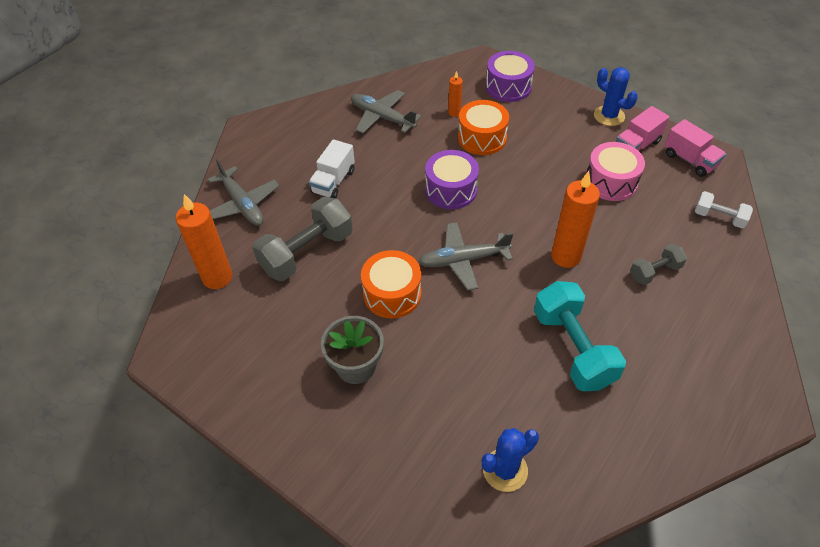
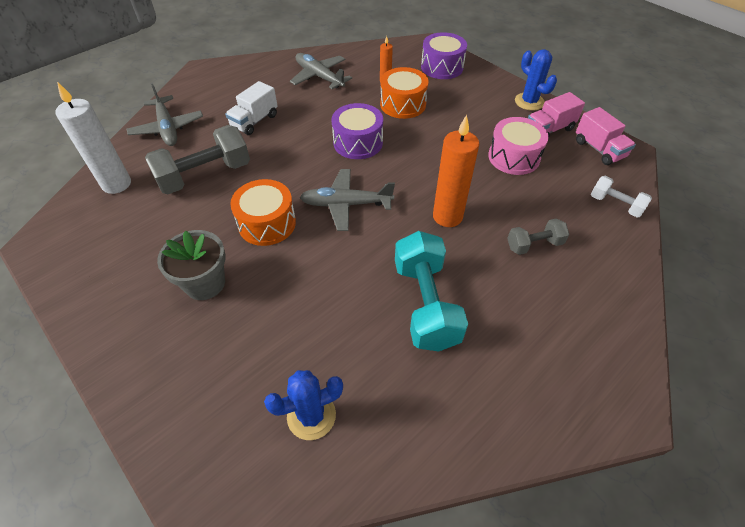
camera: 10 degrees right, 0 degrees up
orange candle [175,194,232,289] -> white candle [55,82,131,194]

